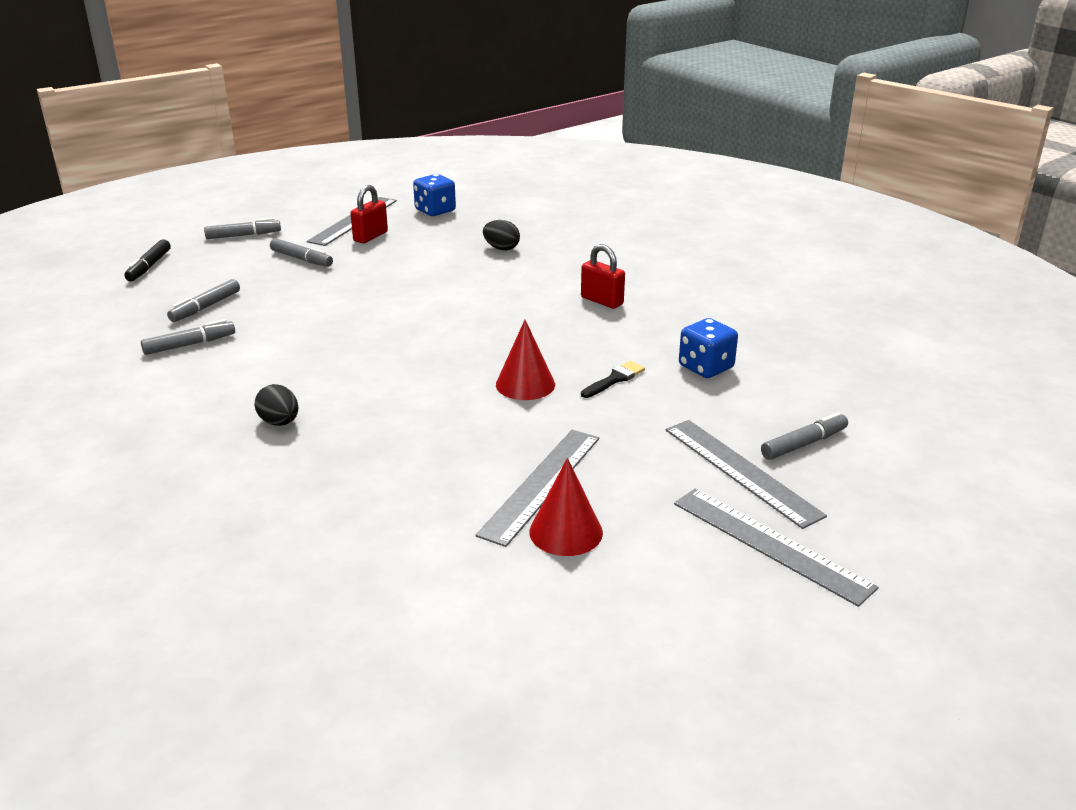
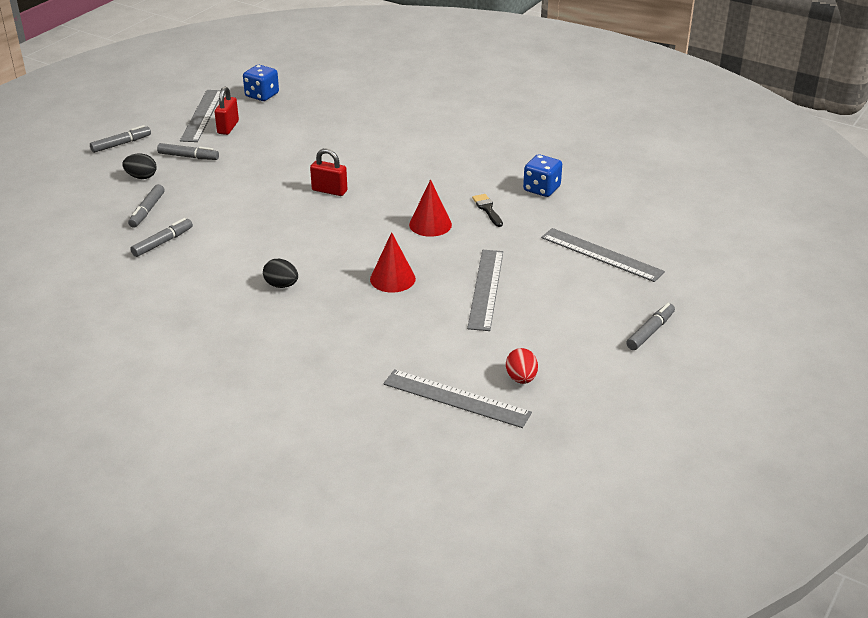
camera: 20 degrees left, 5 degrees up
black marker [124,239,171,281] -> none
black egg [483,220,520,250] -> black egg moved to [122,154,157,179]
red cone [529,458,603,556] -> red cone moved to [370,232,416,293]
red padlock [581,244,625,309] -> red padlock moved to [310,148,347,196]
black brush [581,361,645,398] -> black brush turned 45 degrees counterclockwise [472,194,503,227]
grey ruler [674,489,879,607] -> grey ruler moved to [383,369,532,428]
grey marker [761,412,848,460] -> grey marker moved to [626,303,675,350]
none -> red egg [506,348,538,384]

